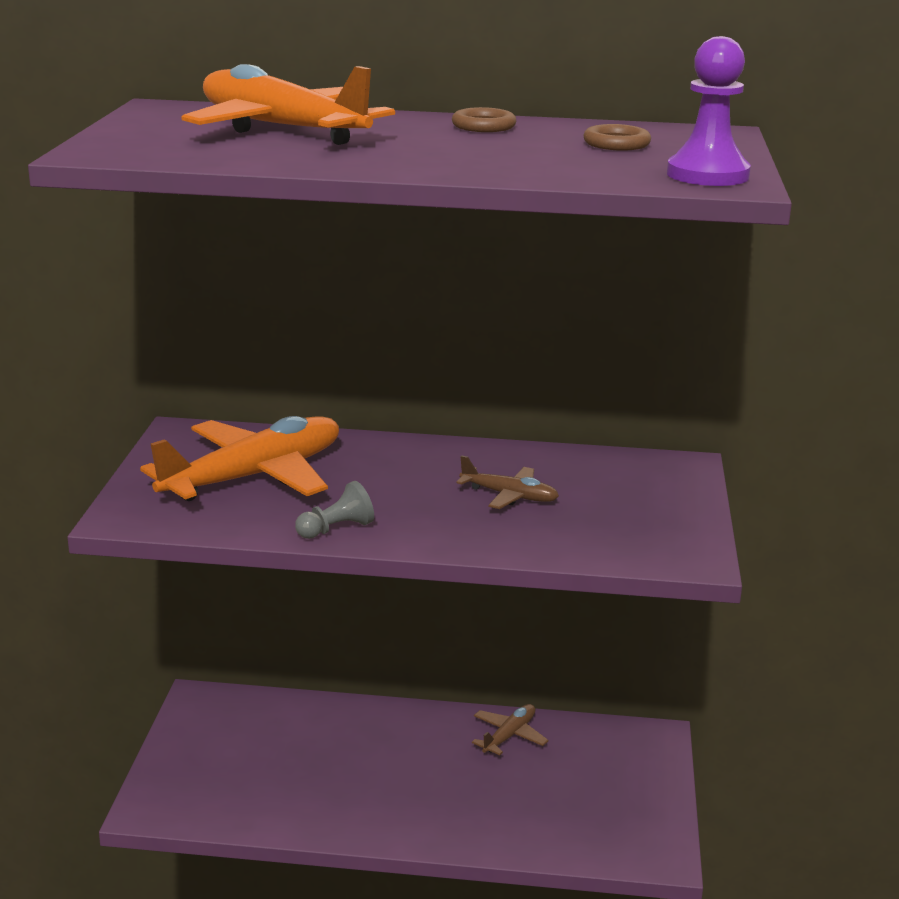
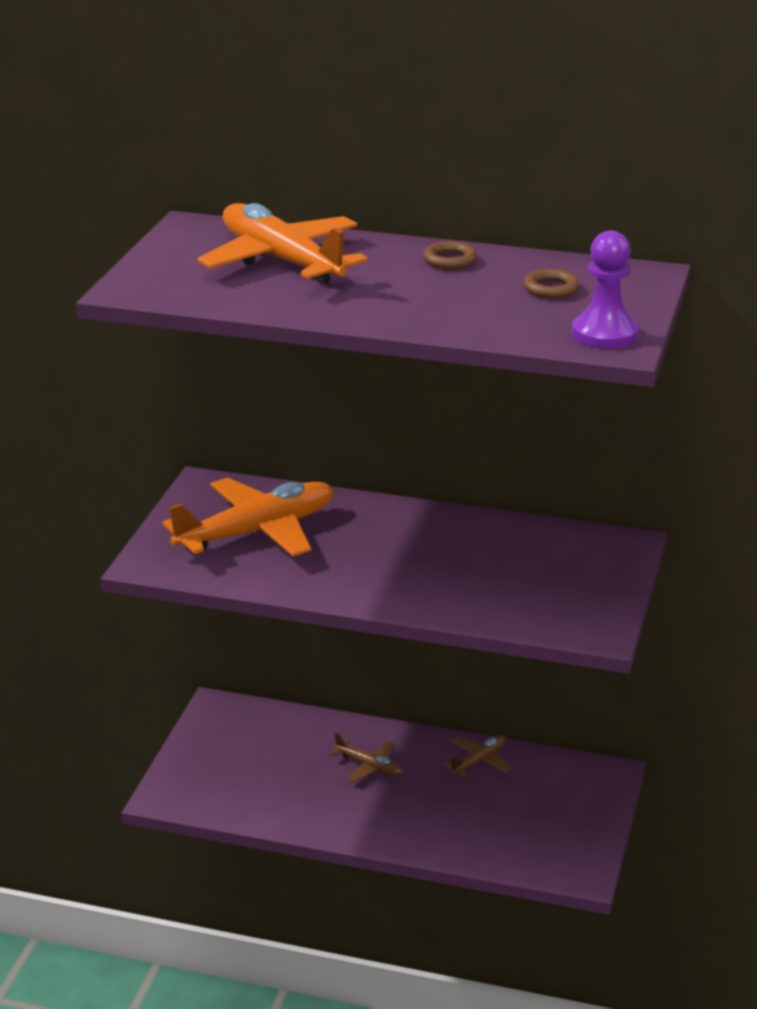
camera: 10 degrees right, 5 degrees up
grey pawn [295,481,374,539] -> none
brown plane [456,455,559,509] -> brown plane moved to [329,732,403,782]

